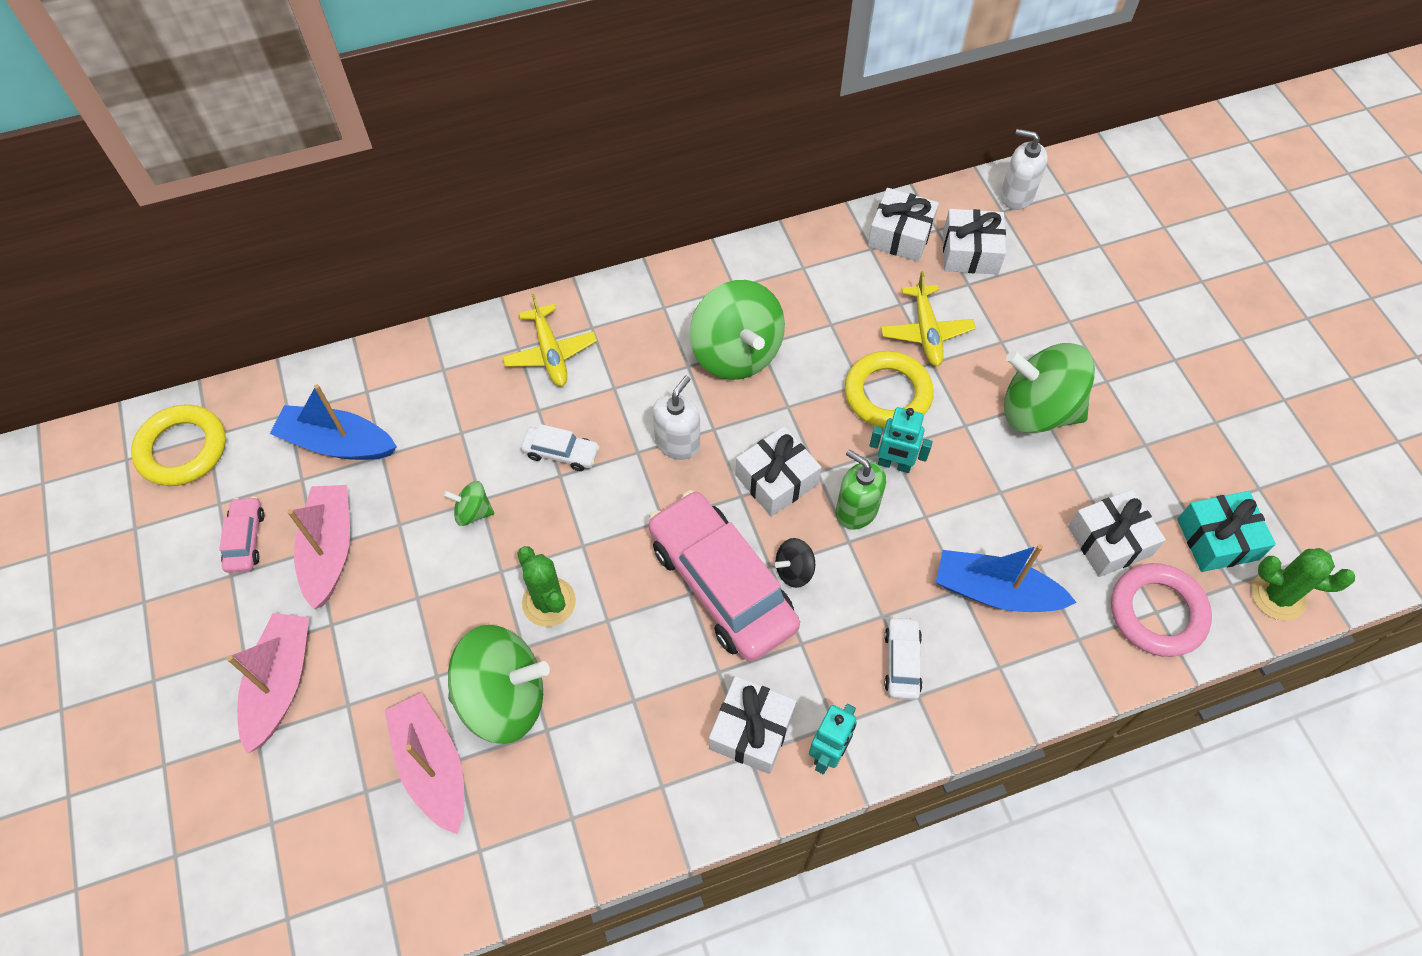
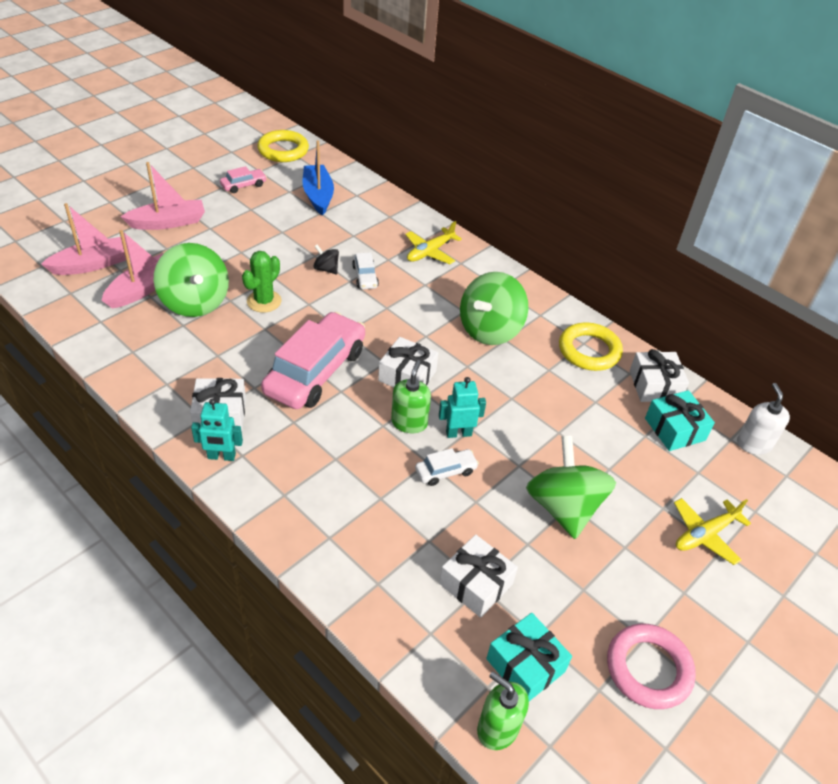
camera: 60 degrees right, 15 degrees down
pink boat [287,485,350,609] -> pink boat moved to [41,203,129,275]
green spinning top [443,481,494,526] -> none
white soap dispenser [652,376,700,460] -> none
black spinning top [775,538,815,588] -> black spinning top moved to [313,244,339,274]
yellow ring [845,351,934,428] -> yellow ring moved to [559,322,623,371]
turquoise robot [869,407,933,473] -> turquoise robot turned 90 degrees clockwise [439,377,486,438]
yellow plane [881,271,976,366] -> yellow plane moved to [674,498,751,565]
white car [884,616,923,700] -> white car moved to [415,448,479,486]
blue boat [936,544,1077,612] -> none
white gift [943,209,1006,274] -> turquoise gift [645,390,715,451]
pink ring [1111,563,1212,657] -> pink ring moved to [607,624,696,709]
green cactus [1252,548,1355,621] -> green soap dispenser [477,671,529,750]

